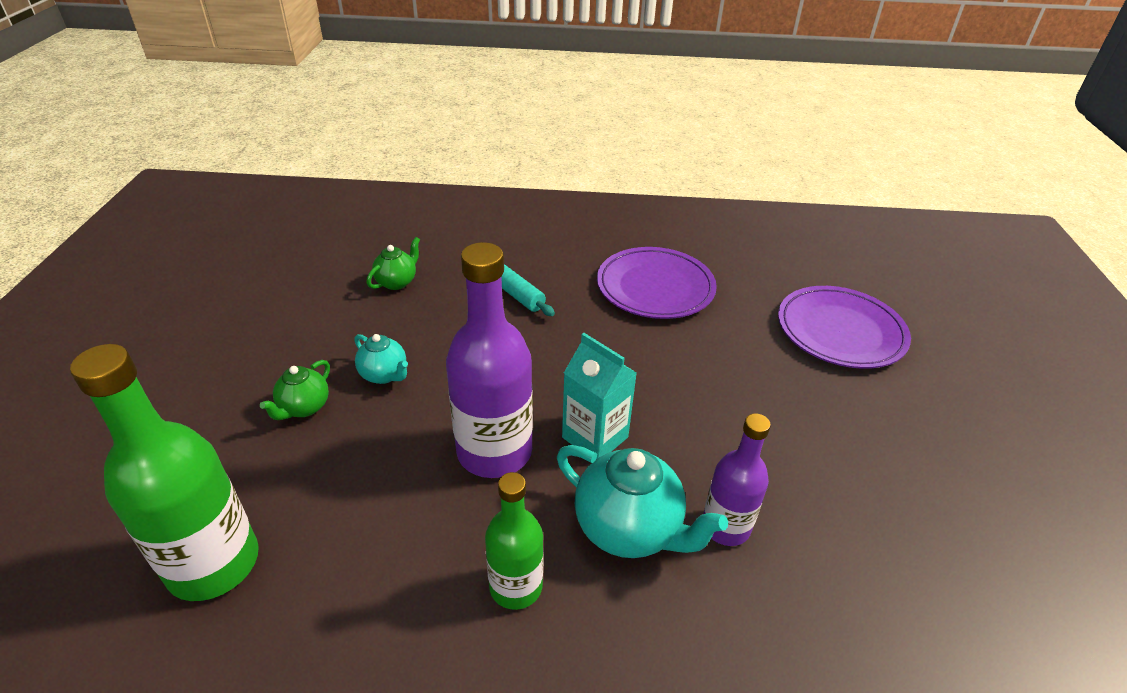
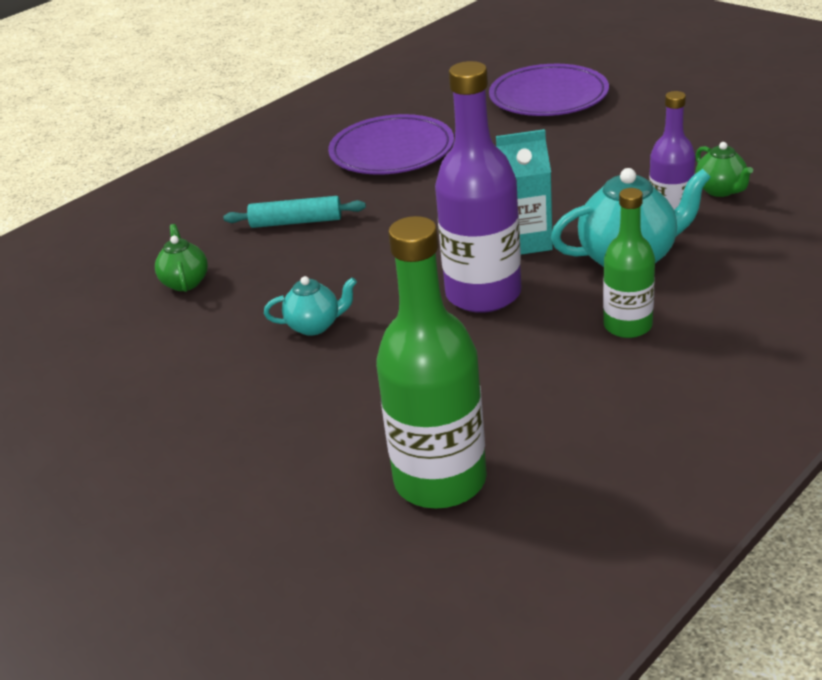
camera: 45 degrees left, 5 degrees down
green teapot [260,360,330,420] -> green teapot moved to [695,142,753,197]

